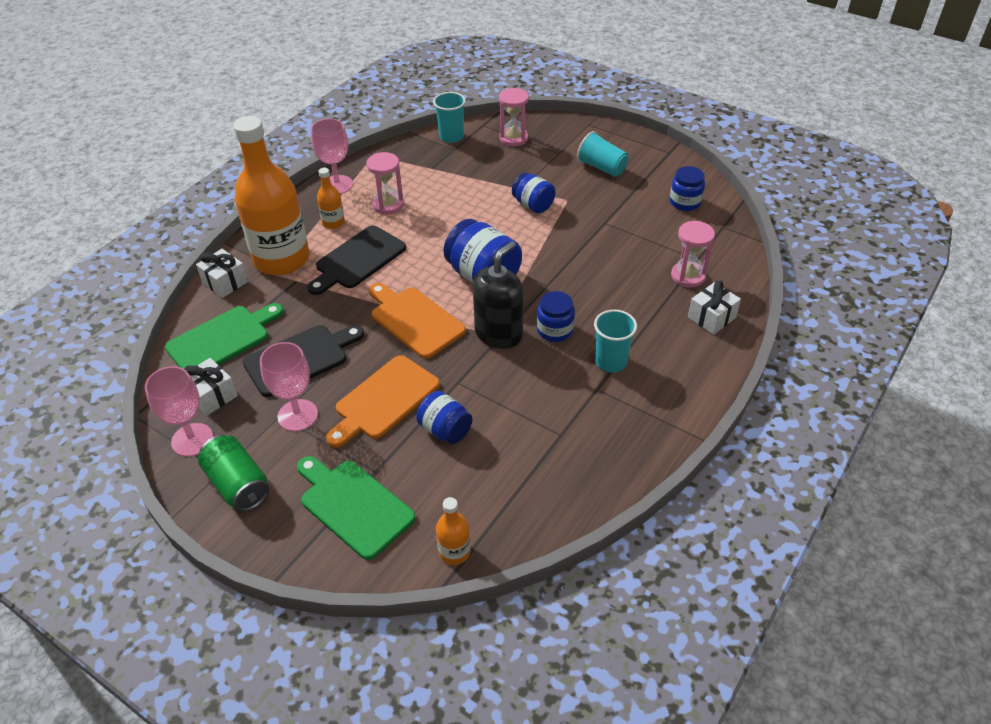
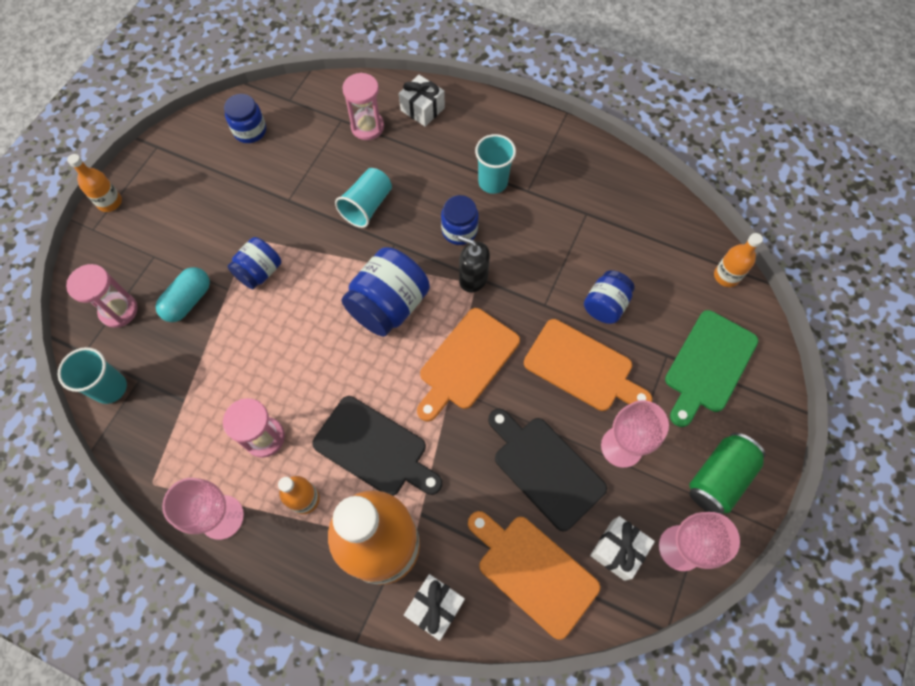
camera: 100 degrees left, 20 degrees up
green cutting board [165,303,284,369] -> orange cutting board [468,511,600,640]
black soap dispenser [473,241,523,349] -> black soap dispenser [458,235,490,293], size x0.65
turquoise cup [577,131,628,177] -> turquoise cup moved to [335,168,392,228]
none -> orange bottle [67,154,122,212]
none -> turquoise capsule [156,267,210,322]

